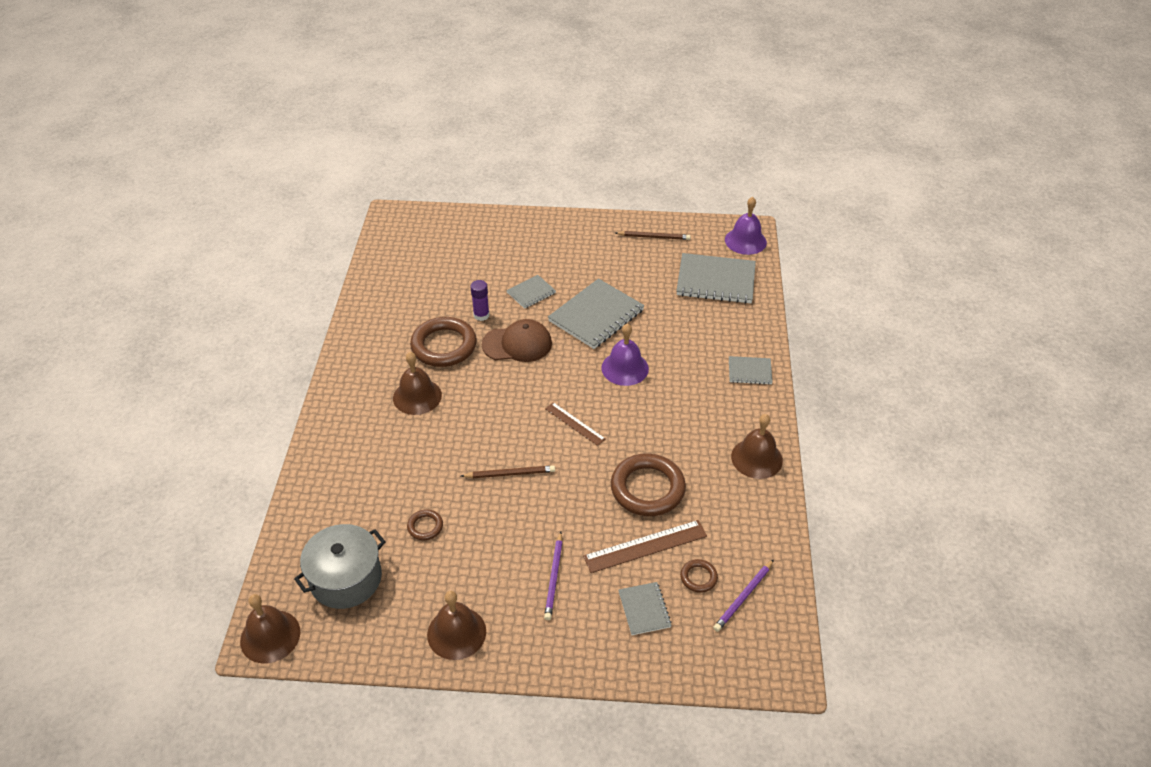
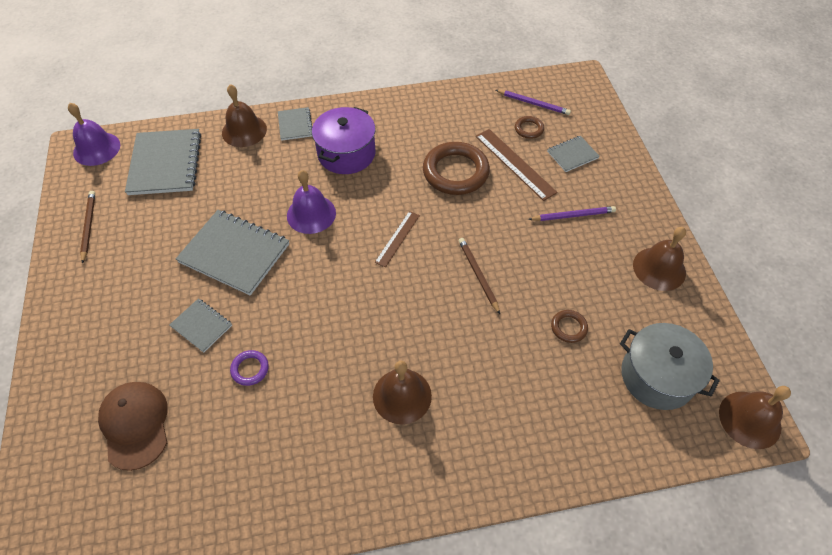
camera: 105 degrees left, 10 degrees up
brown ring [410,317,477,367] -> none
purple glue stick [470,280,489,321] -> purple ring [230,350,269,386]
brown cap [482,319,552,362] -> brown cap moved to [98,382,168,471]
brown bell [731,414,783,479] -> brown bell moved to [222,84,267,147]
none -> purple pot [312,107,376,174]

